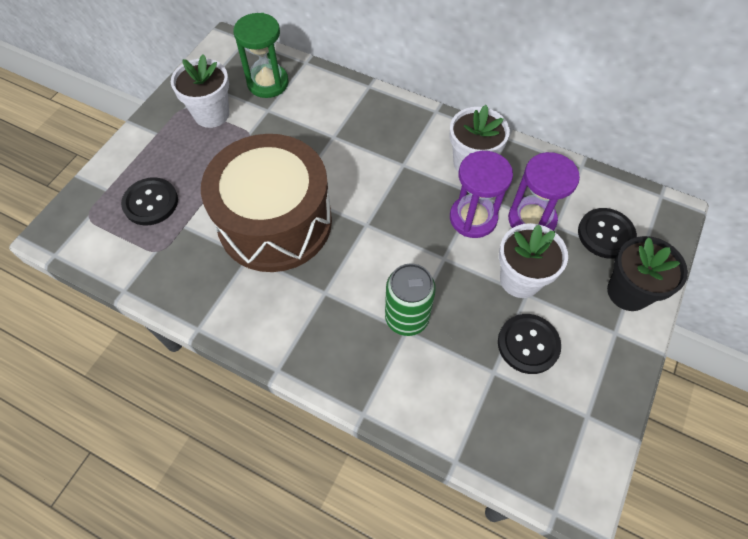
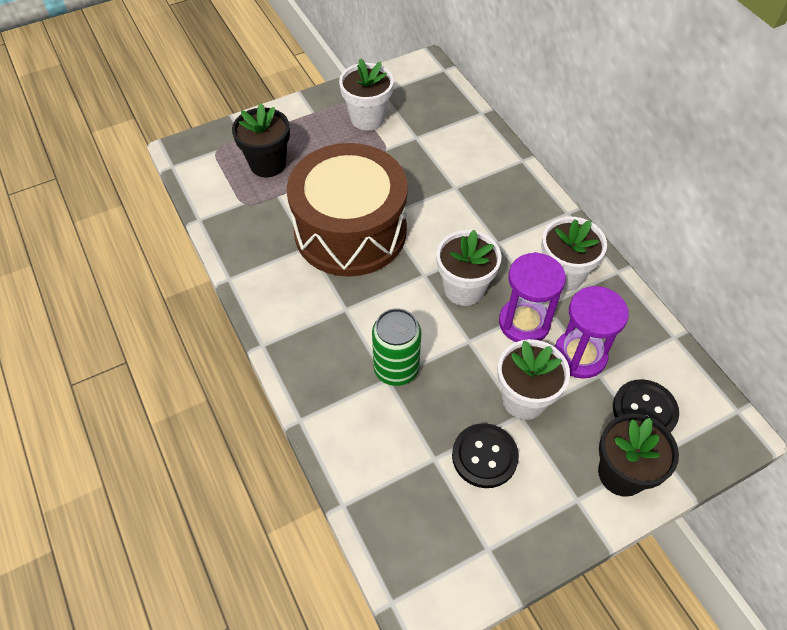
camera: 35 degrees right, 5 degrees down
black button [121,177,178,225] -> black flower pot [232,103,290,177]
green hourglass [233,13,289,98] -> none
none -> white flower pot [436,230,501,306]

